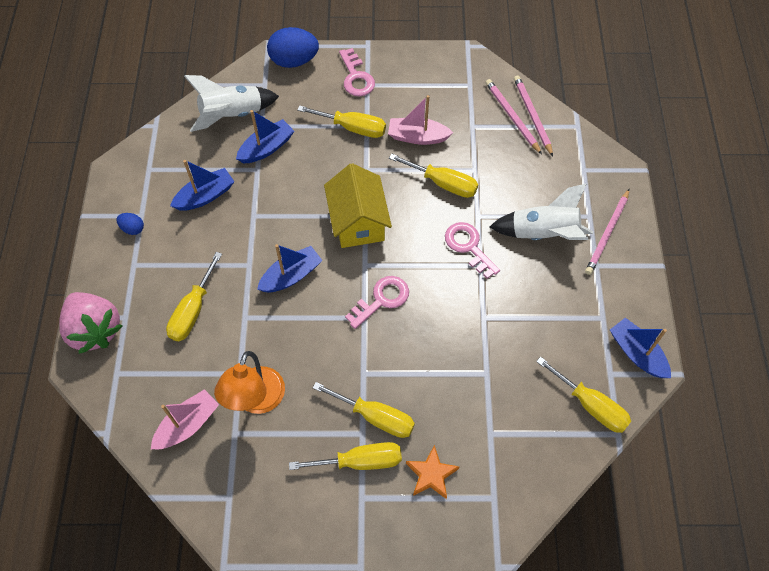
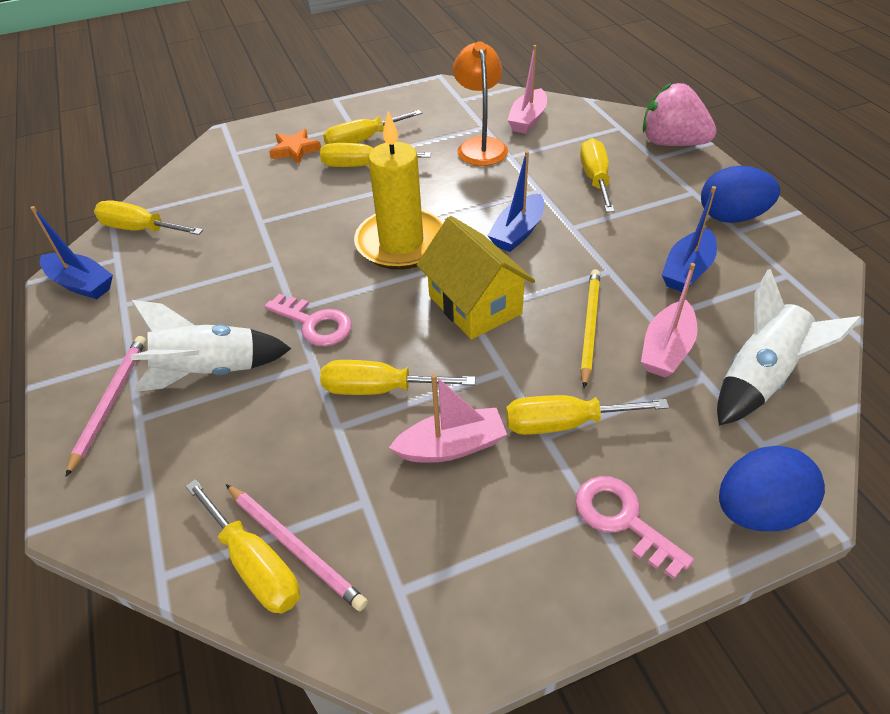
camera: 160 degrees right, 15 degrees down
blue egg [117,213,144,235] -> blue egg [701,166,780,223], size x2.06
blue boat [236,110,294,163] -> pink boat [641,263,698,378]
pink key [345,276,409,329] -> yellow candle [354,111,444,270]
pink pencil [514,75,553,156] -> yellow screwdriver [185,479,300,614]
none -> yellow pencil [580,269,600,389]

